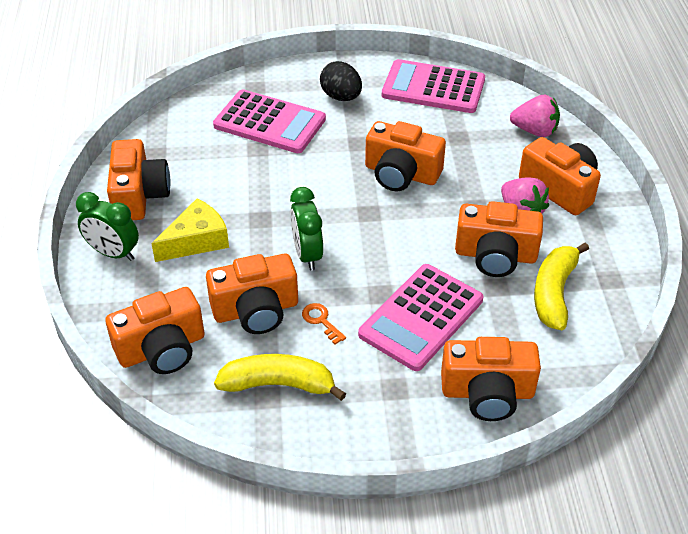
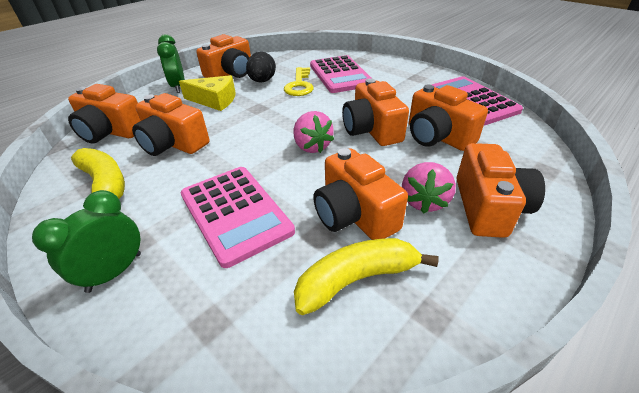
camera: 50 degrees right, 5 degrees down
green clock [290,187,323,270] -> green clock moved to [32,190,141,293]
orange key [302,303,346,345] -> none
black egg [320,61,362,101] -> black egg moved to [246,52,276,83]
pink calculator [358,264,483,371] -> pink calculator turned 120 degrees counterclockwise [180,167,295,268]
orange camera [441,337,541,421] -> orange camera moved to [409,85,488,151]
pink strawberry [510,95,560,137] -> pink strawberry moved to [293,111,334,153]
none -> yellow key [284,67,314,96]

